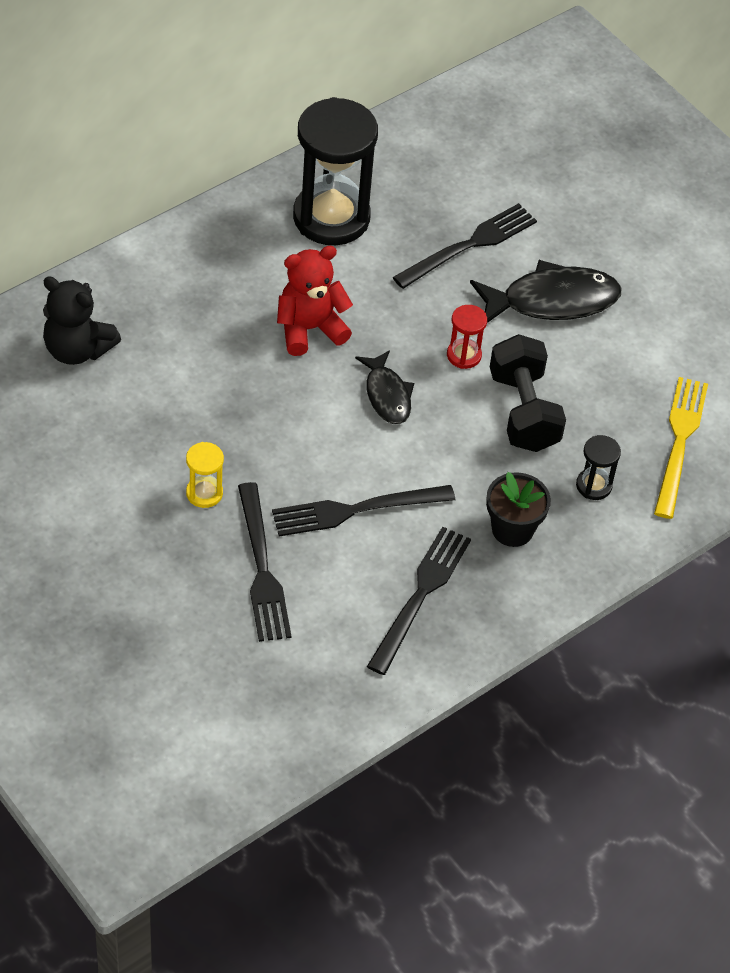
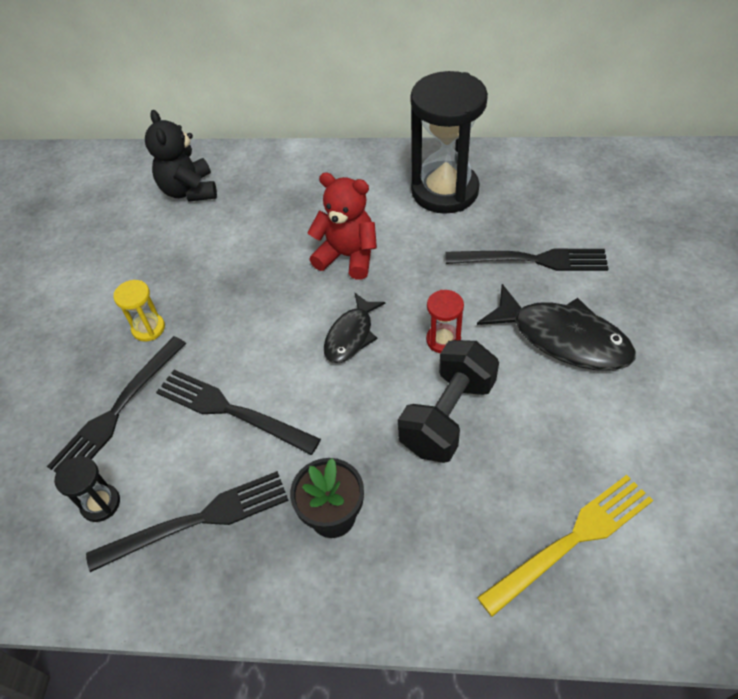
camera: 50 degrees right, 0 degrees up
black hourglass [576,435,621,500] -> black hourglass moved to [54,456,120,522]

